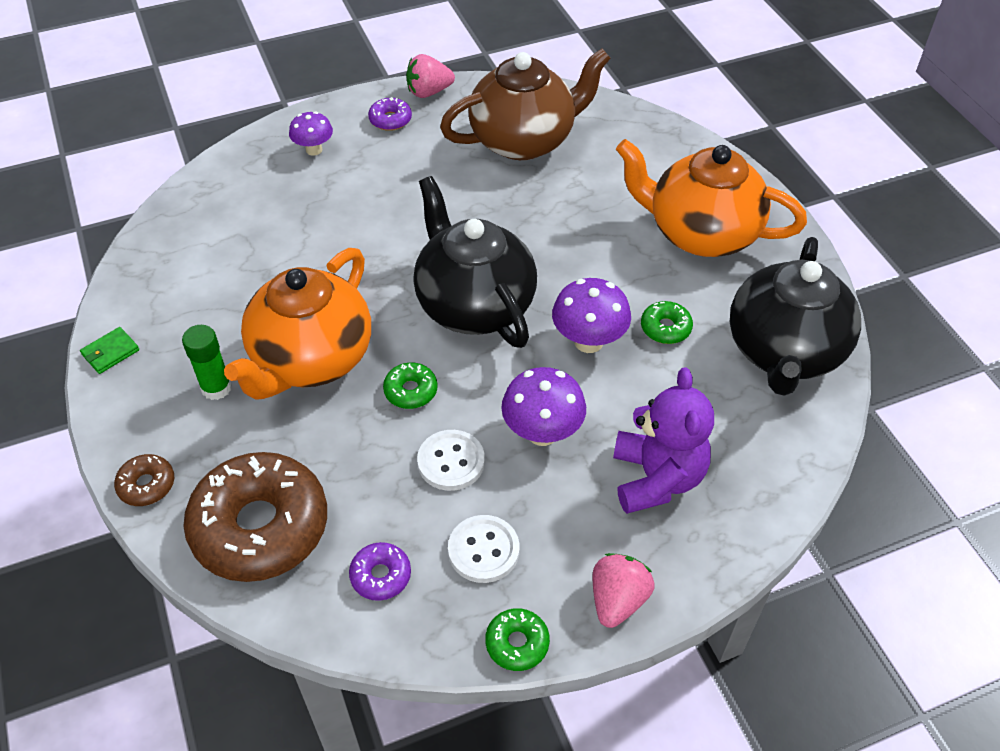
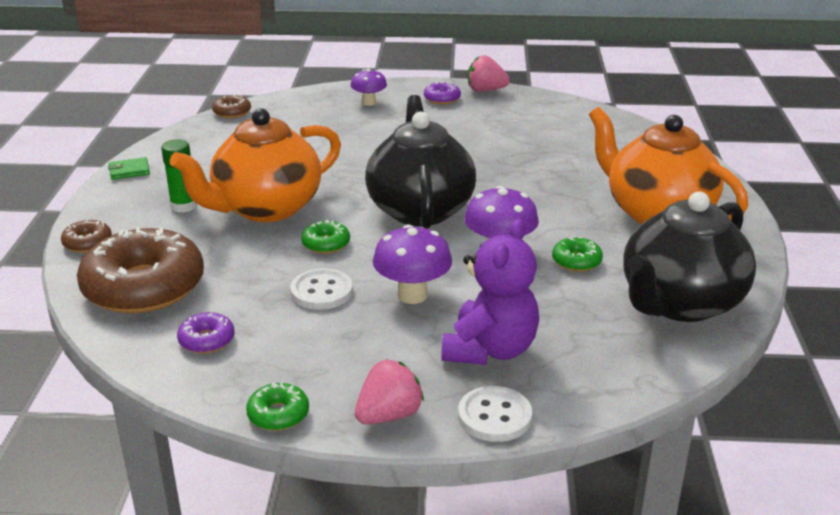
camera: 25 degrees right, 20 degrees down
brown teapot [440,49,611,160] -> none
white button [448,515,520,583] -> white button moved to [458,386,532,442]
none -> brown donut [212,94,251,118]

